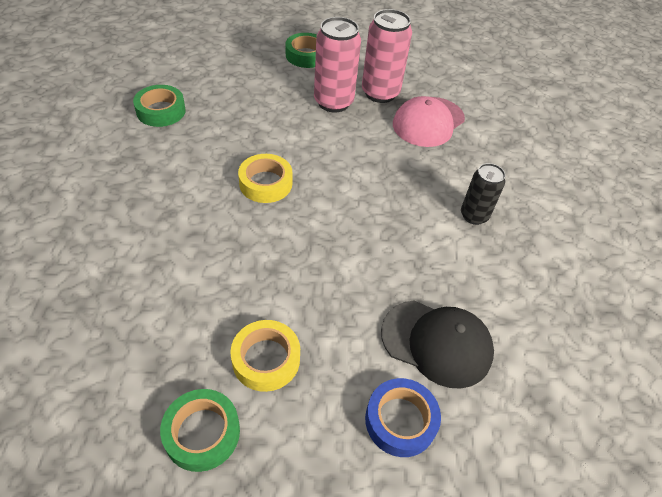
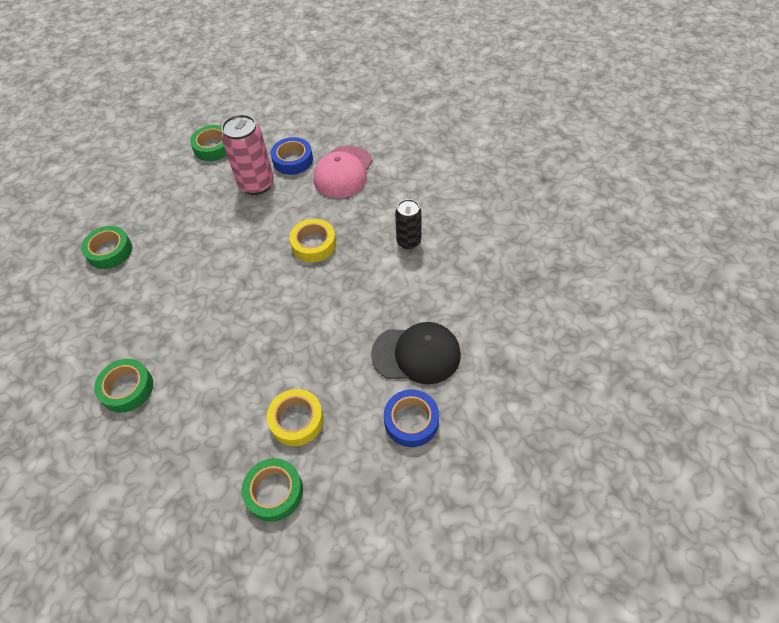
camera: 15 degrees left, 5 degrees up
yellow tape [238,154,293,203] -> yellow tape moved to [289,219,336,262]
pink can [362,9,412,103] -> blue tape [271,137,313,175]
none -> green tape [94,359,153,413]

